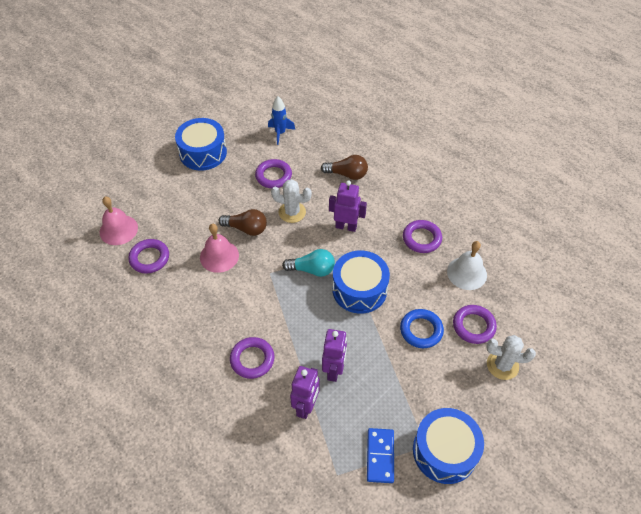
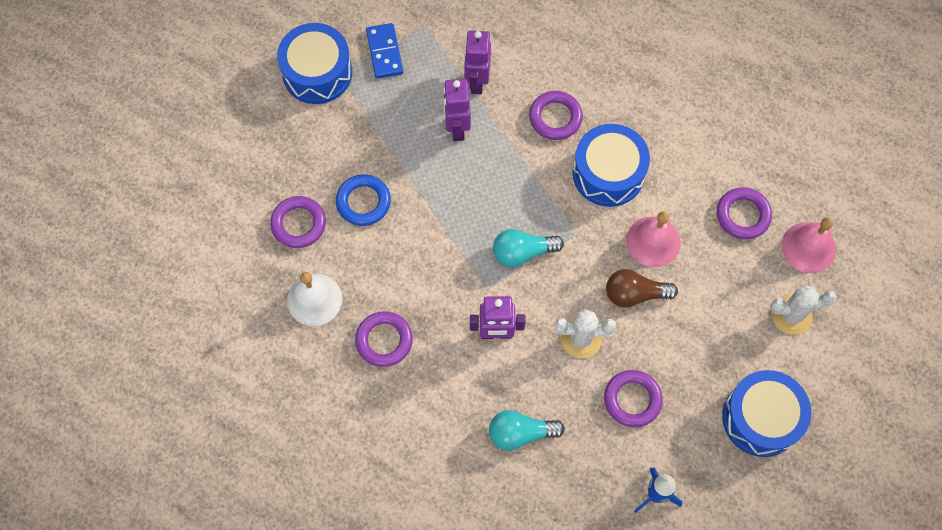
camera: 165 degrees right, 15 degrees up
brown light bulb [321,155,368,180] -> turquoise light bulb [489,410,565,451]
blue drum [332,250,390,314] -> blue drum moved to [573,124,650,207]
white cactus [486,335,536,380] -> white cactus moved to [770,285,837,335]

